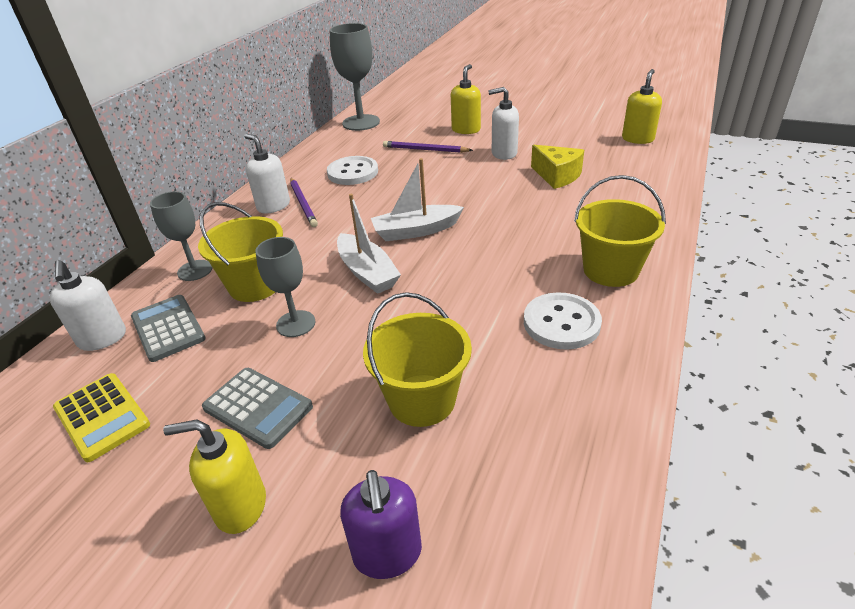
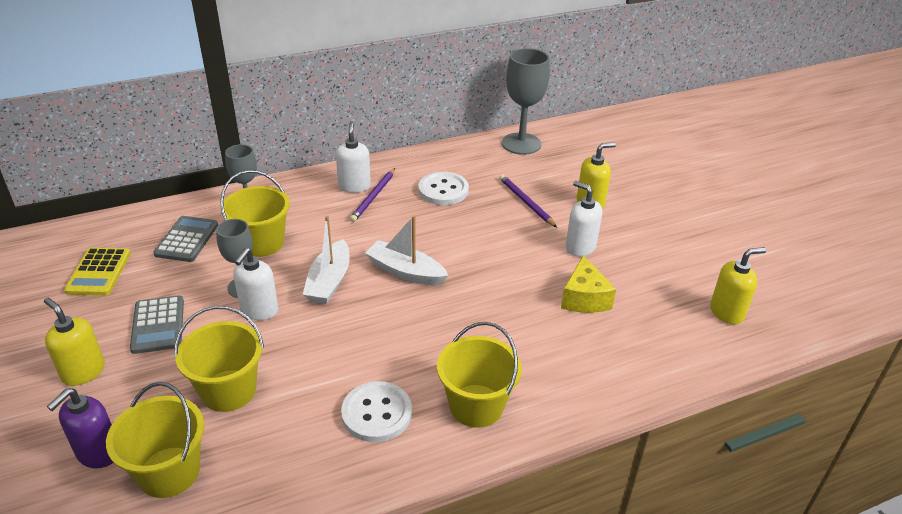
camera: 40 degrees right, 0 degrees up
white soap dispenser [49,260,126,351] -> white soap dispenser moved to [233,248,278,320]
none -> yellow bucket [106,382,204,498]

